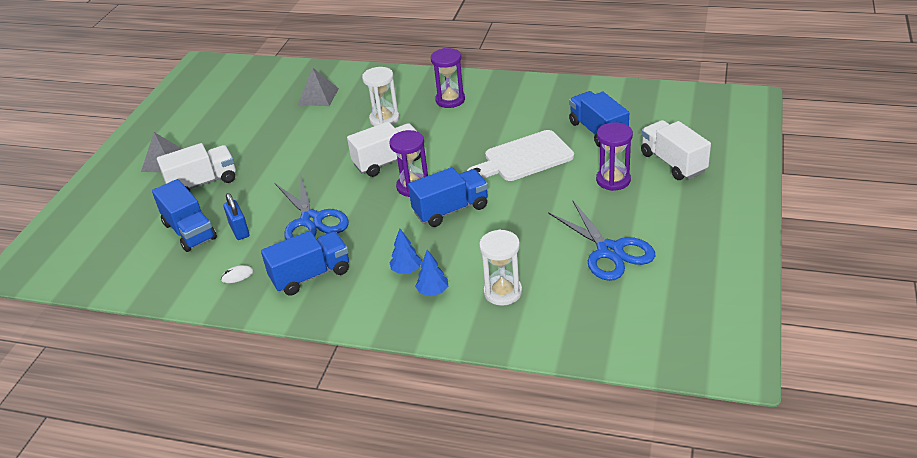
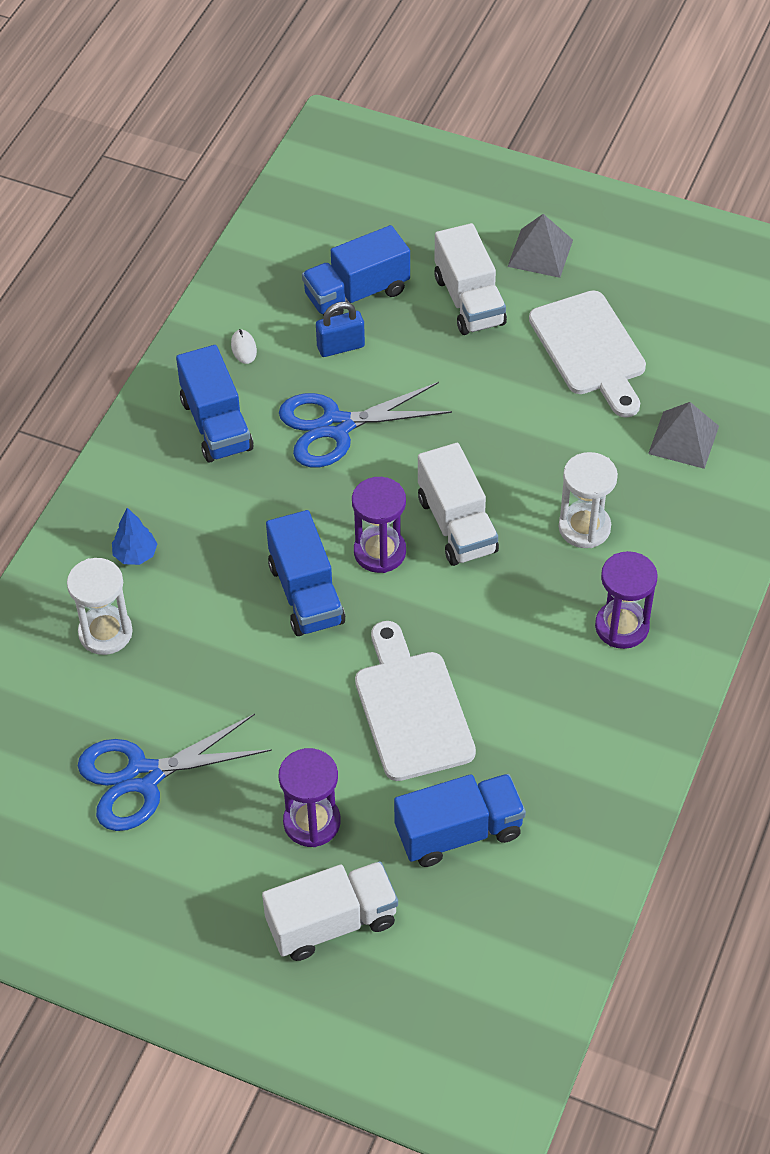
camera: 95 degrees right, 15 degrees up
blue tree [389,229,422,274] -> none
none -> white cutting board [529,291,646,418]

